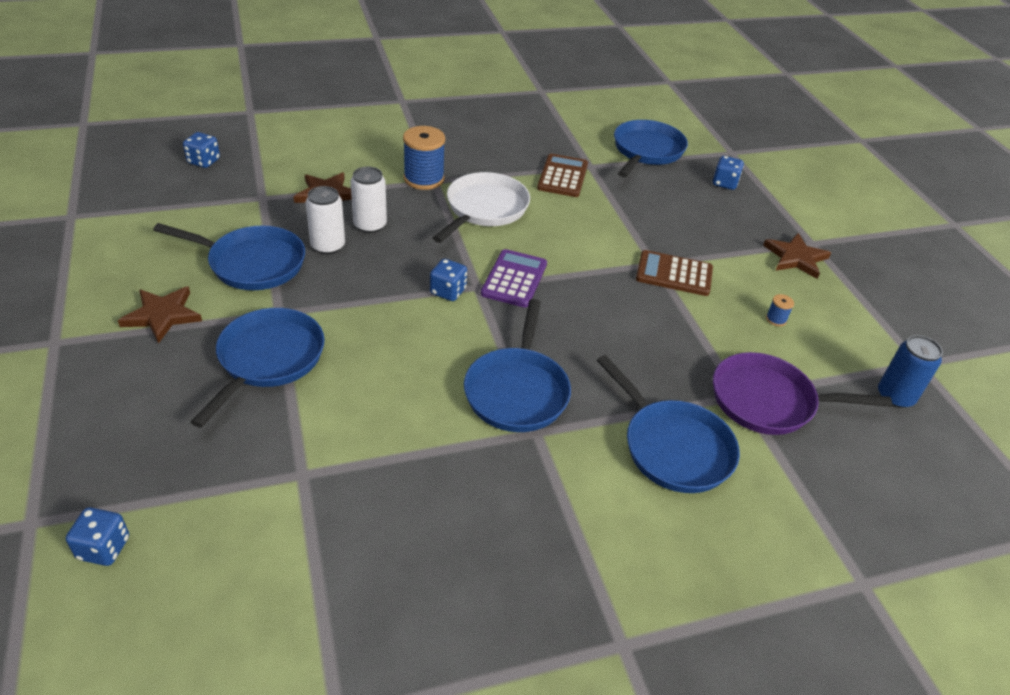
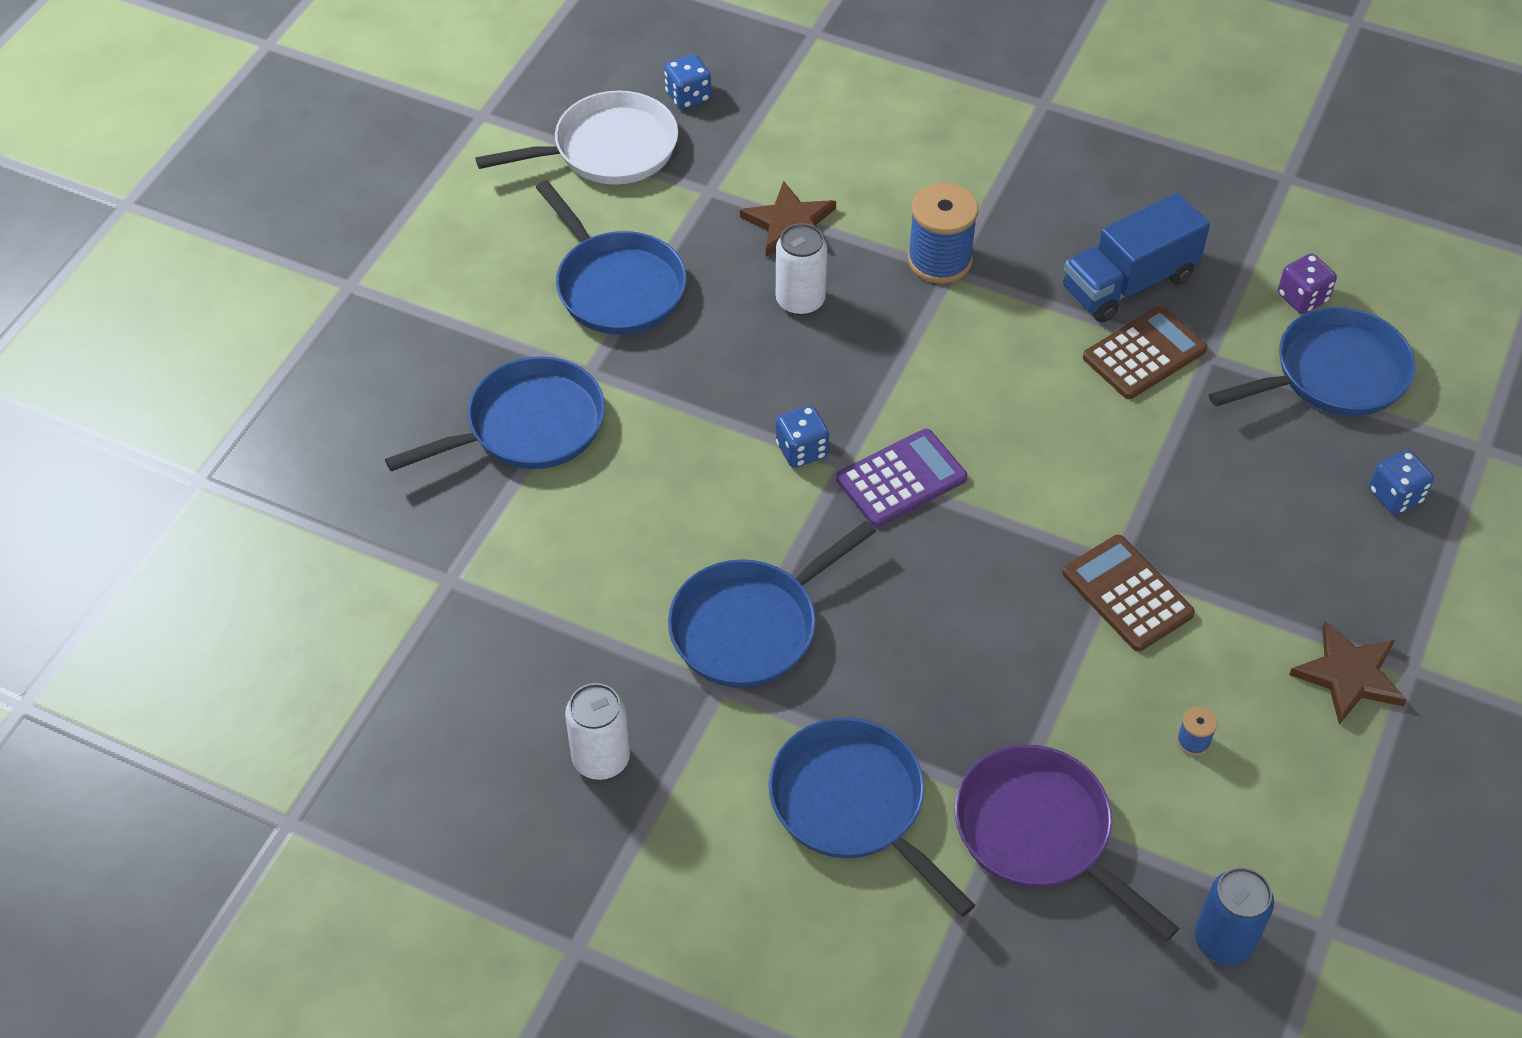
camera: 45 degrees right, 10 degrees up
blue dice [66,507,129,566] -> none
brown star [118,286,202,344] -> none
white can [306,186,345,254] -> white can moved to [565,683,630,780]
white pan [433,172,530,243] -> white pan moved to [476,91,678,185]
blue pan [597,355,740,493] -> blue pan turned 135 degrees clockwise [769,717,975,917]
none -> blue truck [1063,193,1210,322]
none -> purple dice [1278,253,1337,314]

